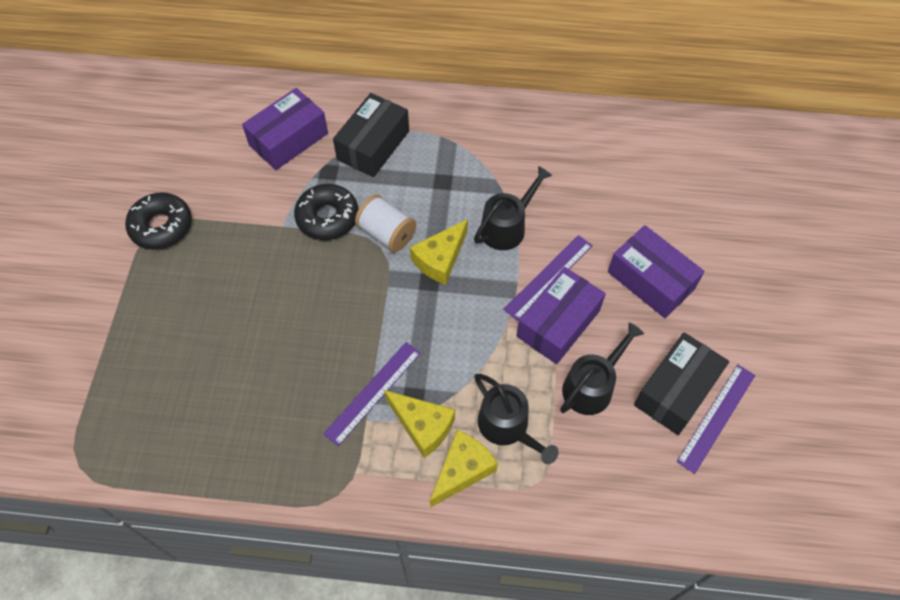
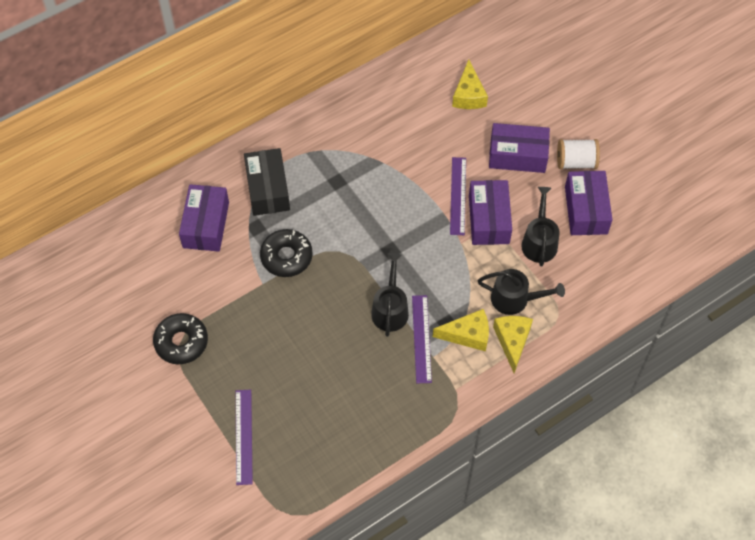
camera: 40 degrees left, 0 degrees up
white spool [355,194,416,252] -> white spool moved to [557,139,600,169]
yellow cheese [410,219,468,285] -> yellow cheese moved to [452,59,488,109]
black watering can [474,166,552,250] -> black watering can moved to [371,253,409,337]
black box [634,332,729,435] -> purple box [565,171,612,235]
purple ruler [677,365,755,474] -> purple ruler moved to [236,390,253,485]

